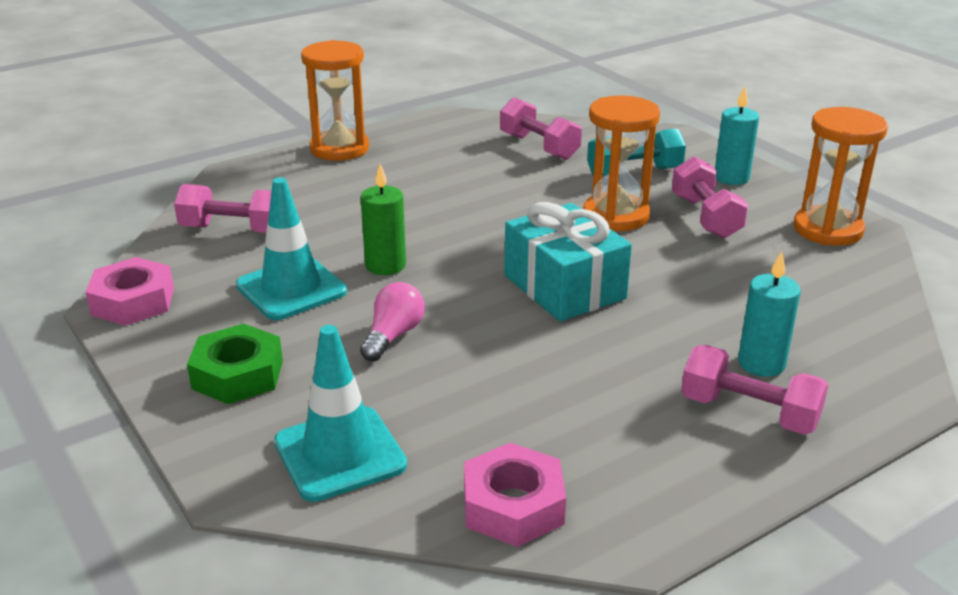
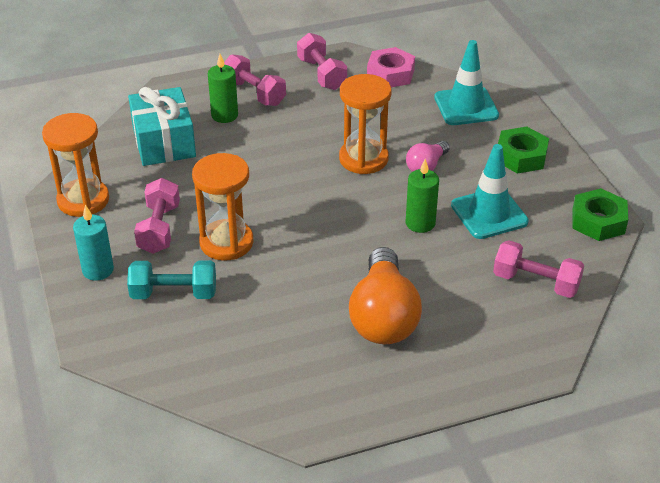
camera: 165 degrees left, 10 degrees up
pink nut [85,257,174,326] -> green nut [572,188,628,241]
orange hourglass [301,40,369,161] -> orange hourglass moved to [339,74,392,174]
pink dumbbell [500,97,582,160] -> pink dumbbell moved to [297,33,347,90]
turquoise gift [504,202,632,322] -> turquoise gift moved to [128,87,196,166]
turquoise candle [738,251,801,377] -> green candle [208,54,238,123]
none -> orange light bulb [349,247,422,344]

